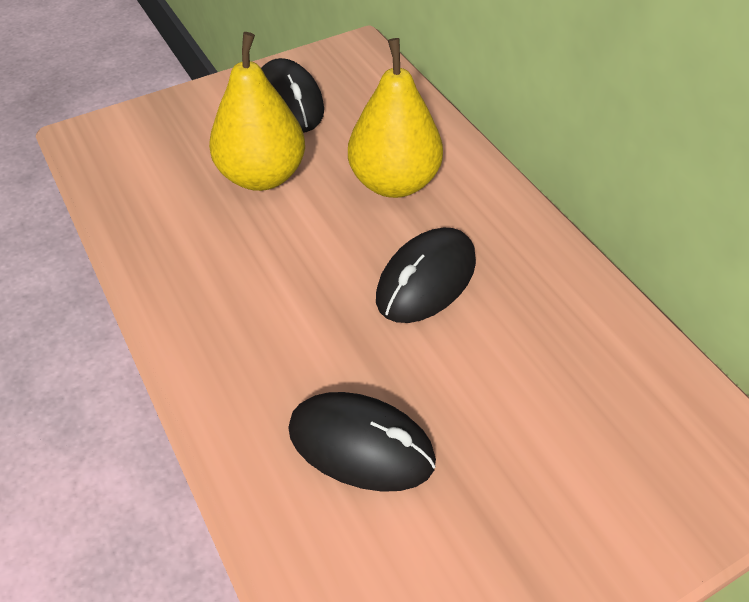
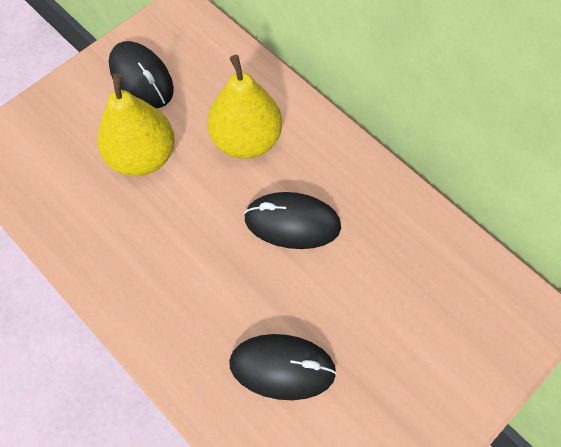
camera: 15 degrees left, 15 degrees up
black mouse [376,228,476,323] -> black mouse turned 75 degrees clockwise [244,192,341,249]

